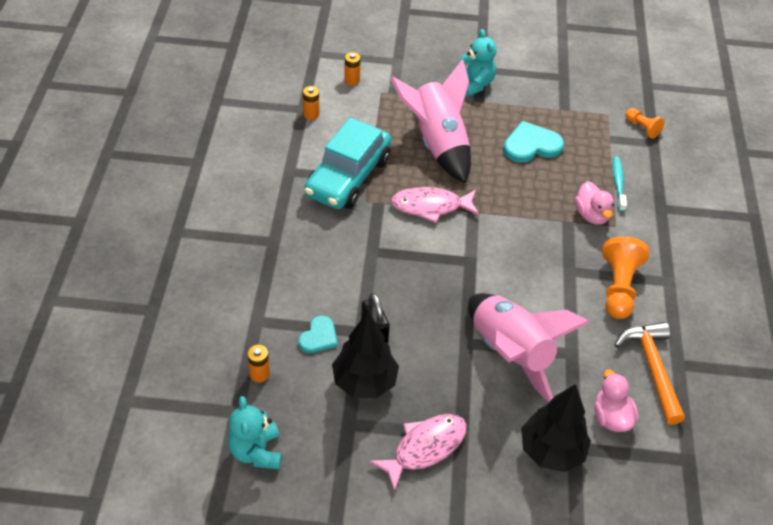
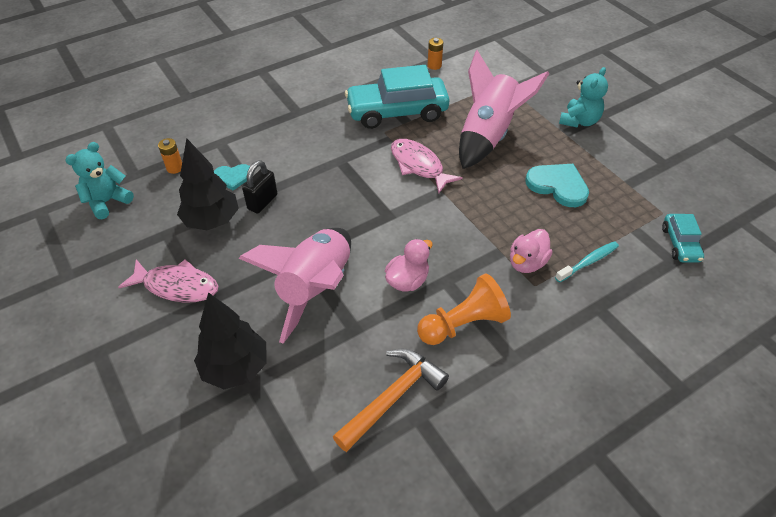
camera: 55 degrees right, 0 degrees up
orange battery [344,52,361,86] -> none
pink duck [594,369,639,432] -> pink duck moved to [385,239,433,291]
orange pawn [625,108,664,139] -> turquoise car [662,214,704,262]

